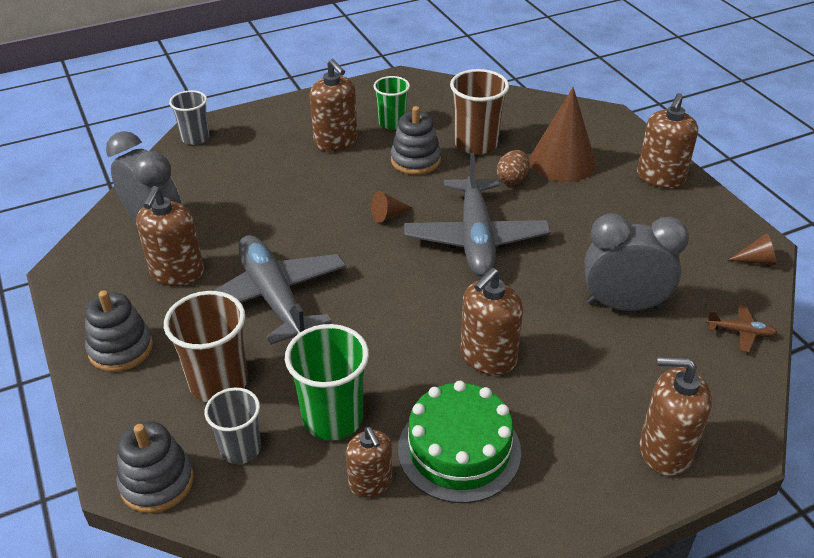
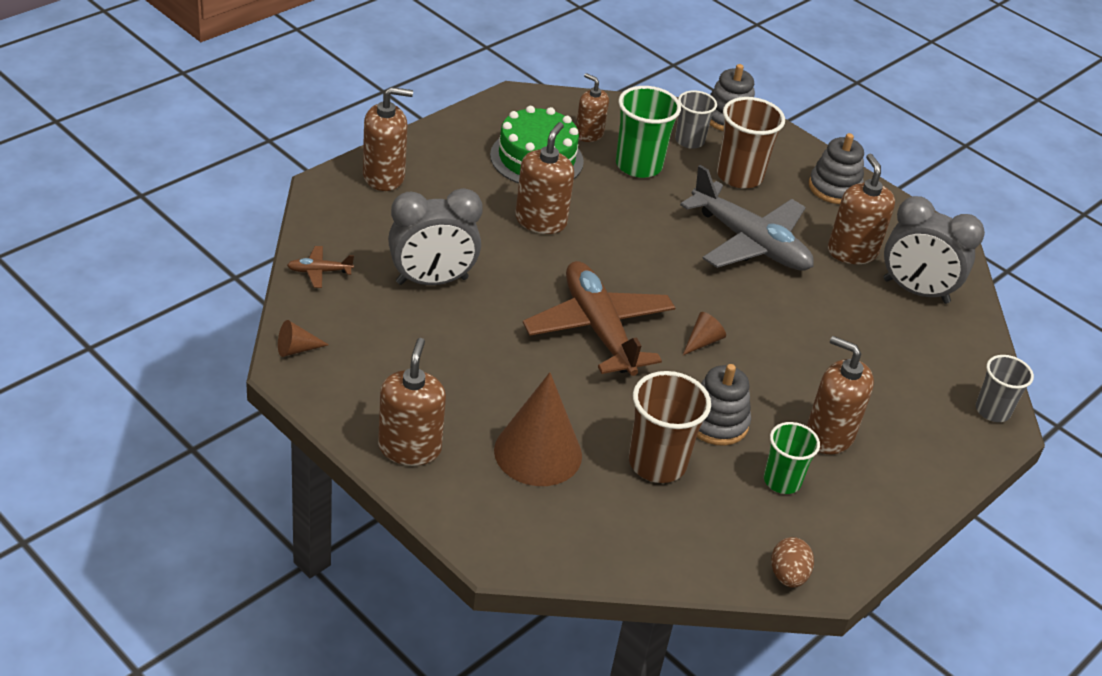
camera: 155 degrees right, 0 degrees up
grey plane [404,153,551,277] -> brown plane [523,261,675,376]
brown egg [497,150,529,185] -> brown egg moved to [771,537,814,588]

